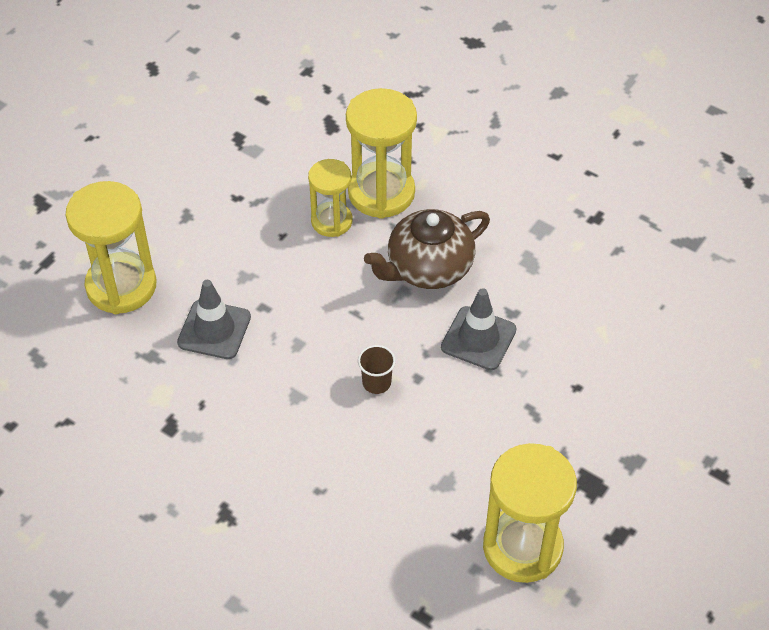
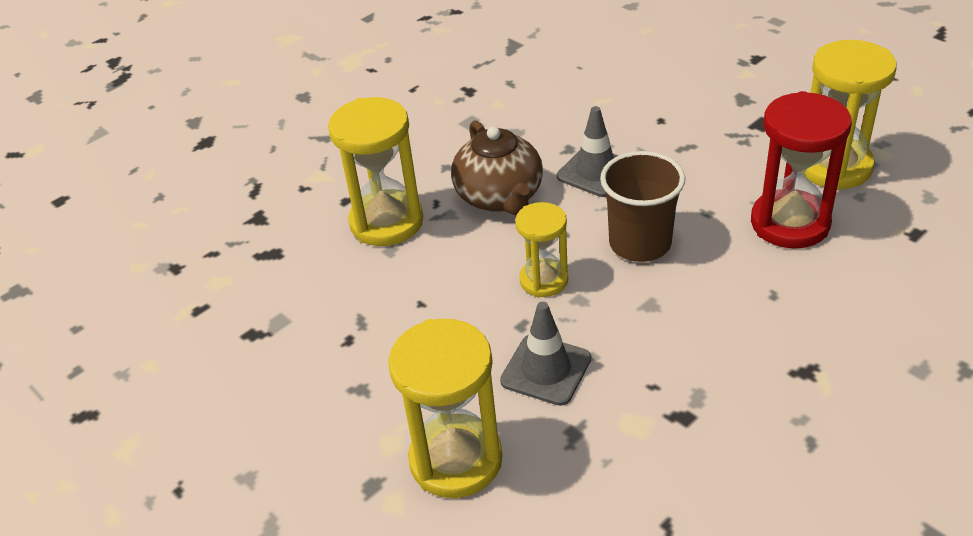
camera: 75 degrees left, 10 degrees down
yellow hourglass [308,159,353,237] -> yellow hourglass moved to [515,202,568,297]
brown cup [358,345,396,394] -> brown cup [600,151,685,262], size x2.04
none -> red hourglass [751,91,852,249]

